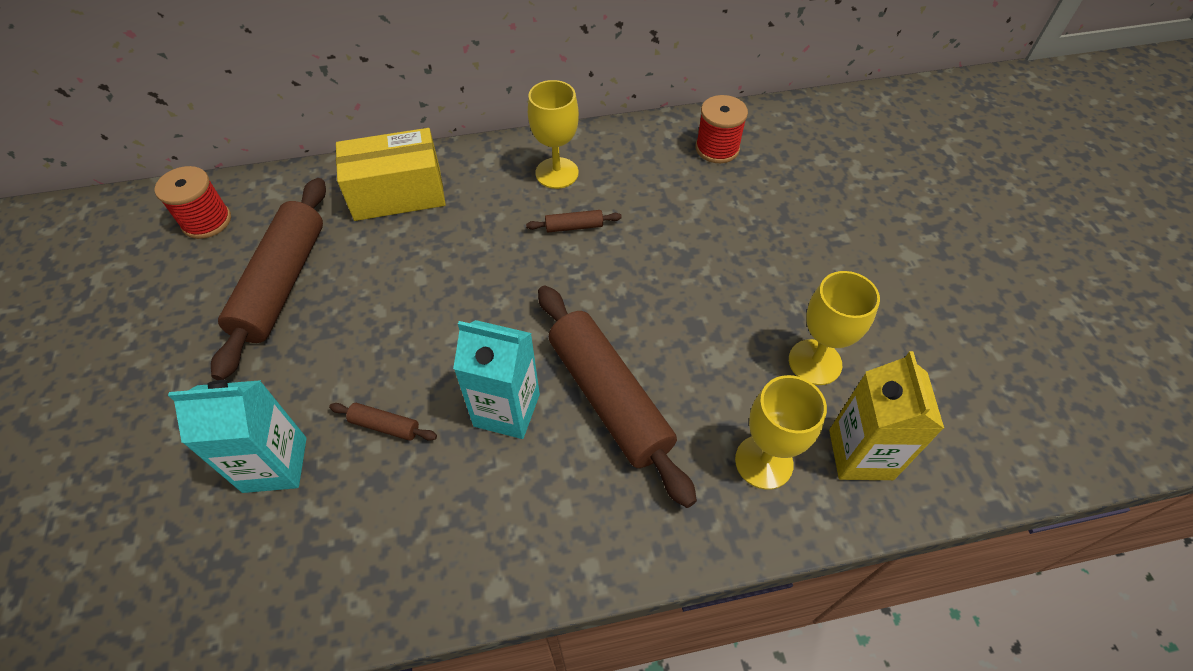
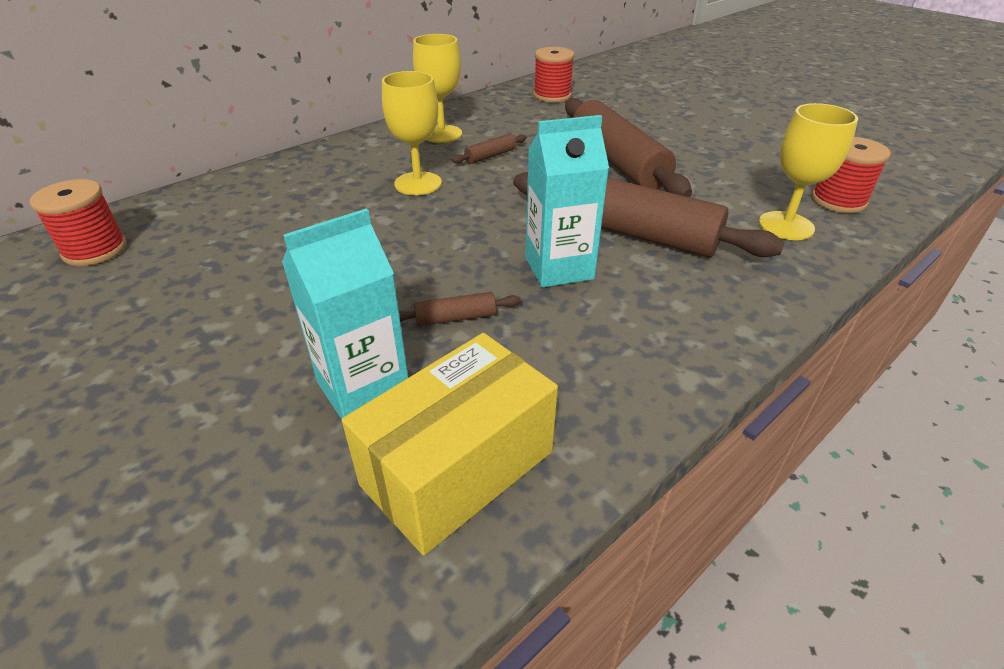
camera: 30 degrees left, 15 degrees down
brown rolling pin [211,178,326,380] -> brown rolling pin moved to [565,98,692,197]
yellow box [336,128,446,221] -> yellow box moved to [342,333,558,555]
yellow goblet [789,271,880,385] -> yellow goblet moved to [382,71,442,195]
yellow carton [829,351,944,480] -> red spool [811,137,891,213]

